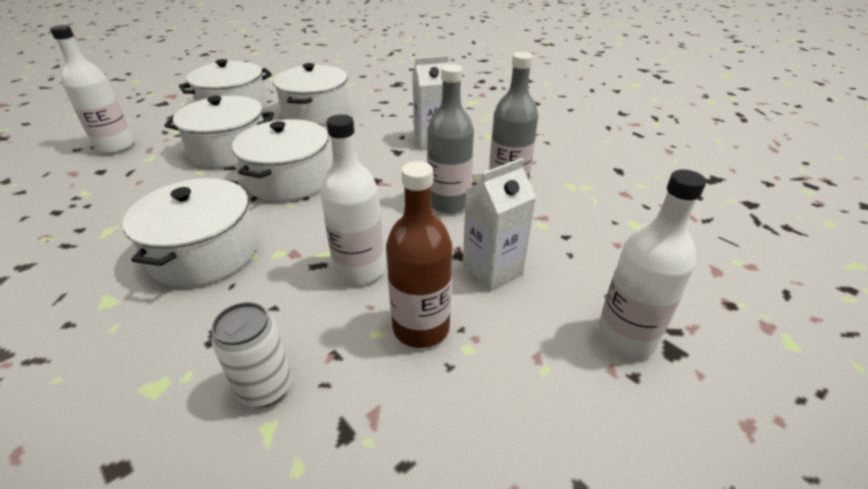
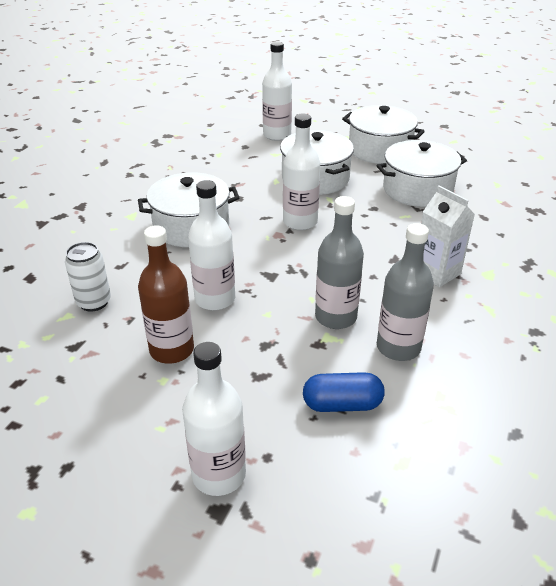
camera: 65 degrees right, 0 degrees up
white pot [232,119,331,201] -> white bottle [283,114,320,230]
white carton [462,158,536,291] -> none
none -> blue capsule [303,372,385,412]

